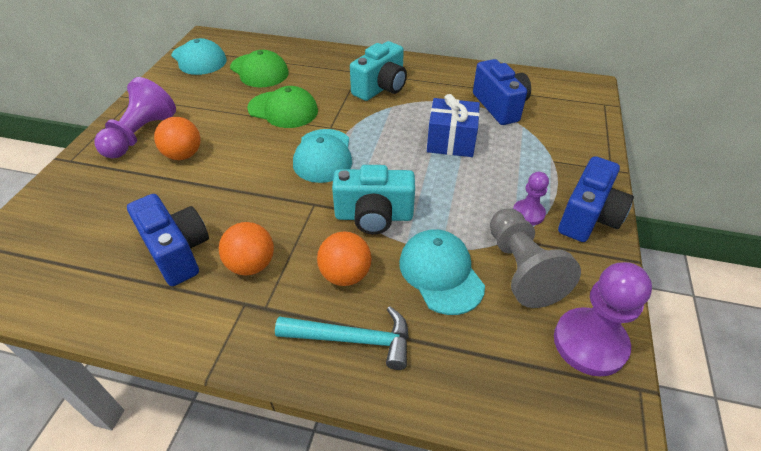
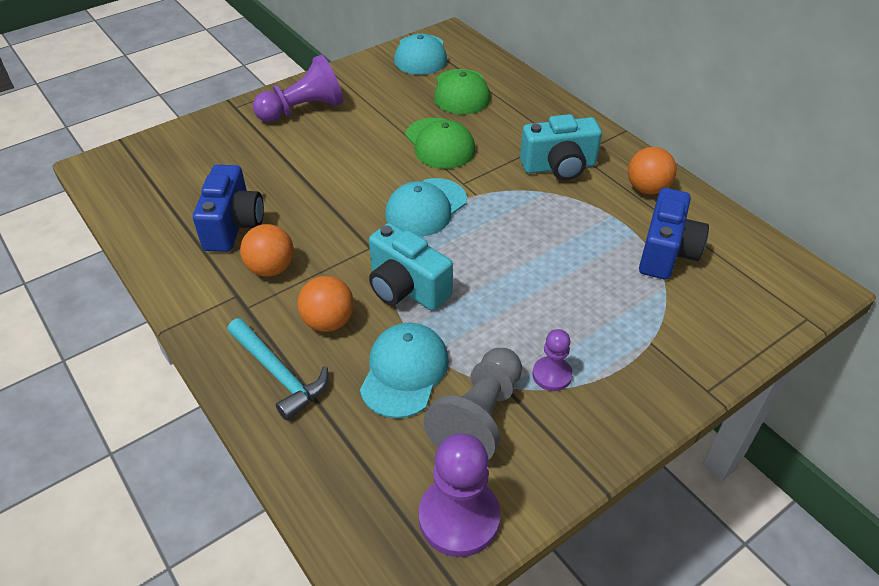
camera: 40 degrees right, 0 degrees up
orange ball [154,117,200,160] -> orange ball moved to [628,147,677,195]
blue gift [427,94,480,157] -> none
blue camera [558,156,634,242] -> none

